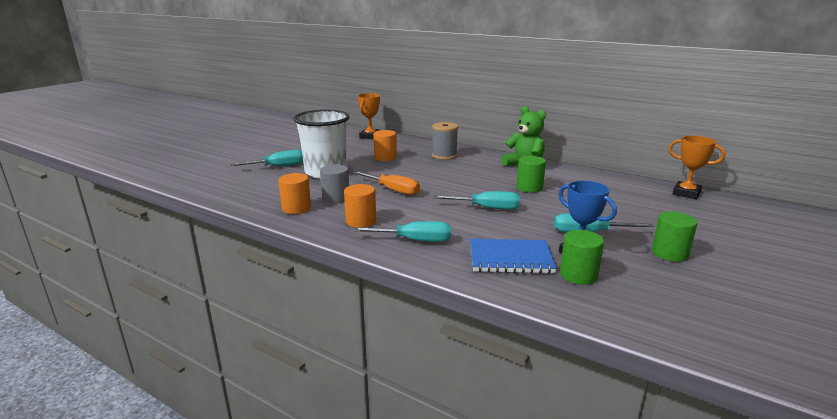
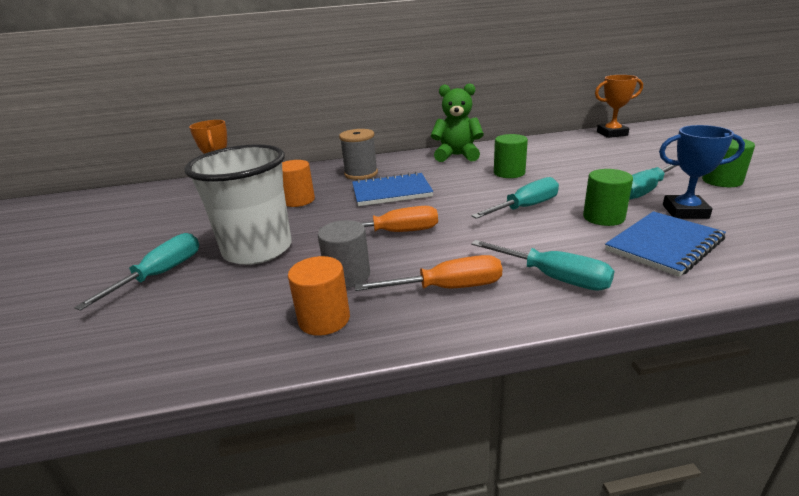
camera: 40 degrees left, 5 degrees up
orange cylinder [344,184,376,228] -> orange screwdriver [355,255,502,291]
turquoise screwdriver [353,221,451,242] -> turquoise screwdriver turned 75 degrees clockwise [471,240,614,291]
green cylinder [560,230,604,285] -> green cylinder moved to [583,169,633,226]
none -> blue notebook [352,172,433,206]

